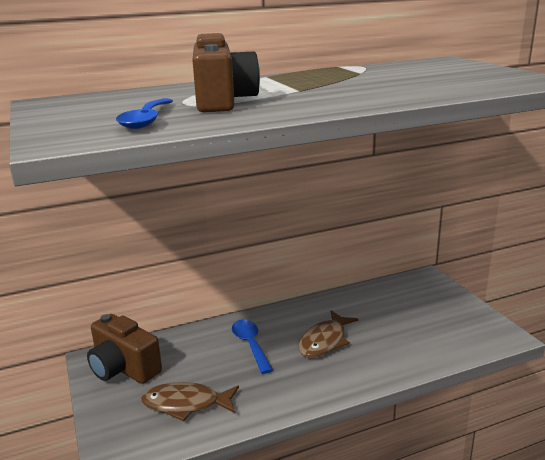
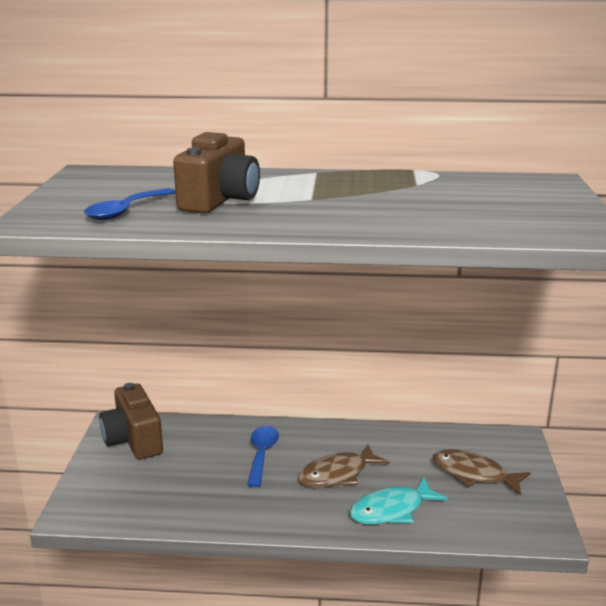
camera: 25 degrees right, 0 degrees up
brown fish [141,382,239,421] -> brown fish moved to [433,450,530,495]
none -> turquoise fish [350,477,448,524]

